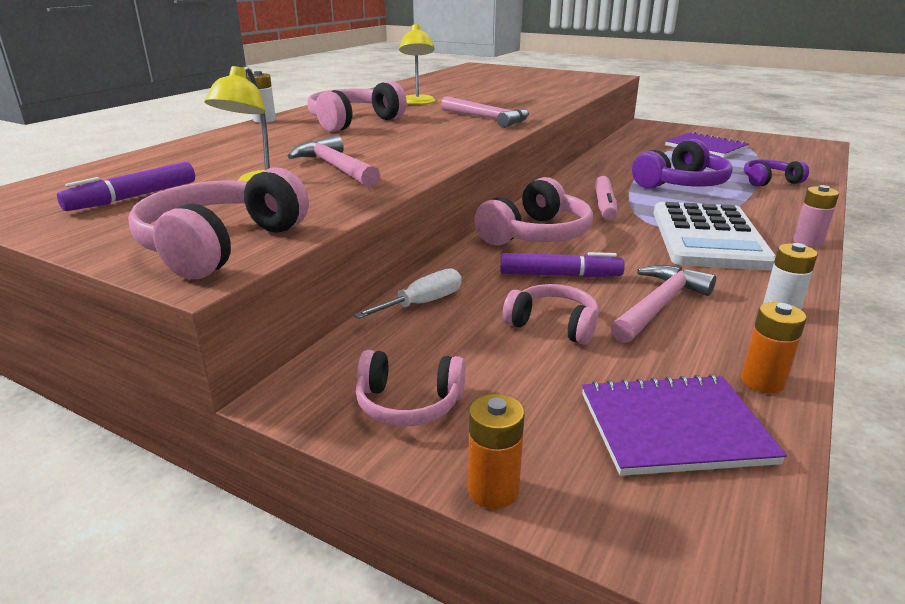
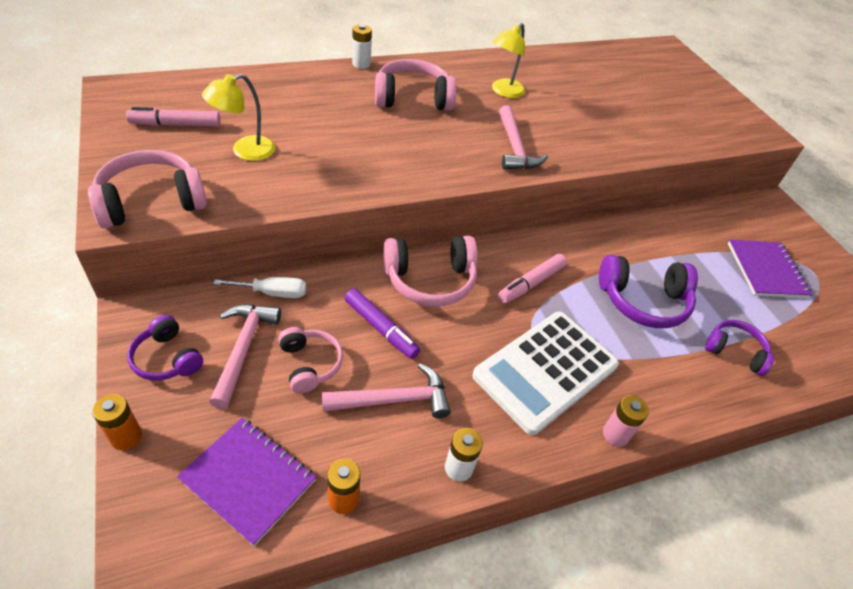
camera: 35 degrees right, 20 degrees up
purple marker [57,162,195,211] -> pink marker [126,107,221,126]
pink hammer [287,135,380,187] -> pink hammer moved to [209,305,281,409]
pink headphones [356,350,466,426] -> purple headphones [127,315,203,380]

